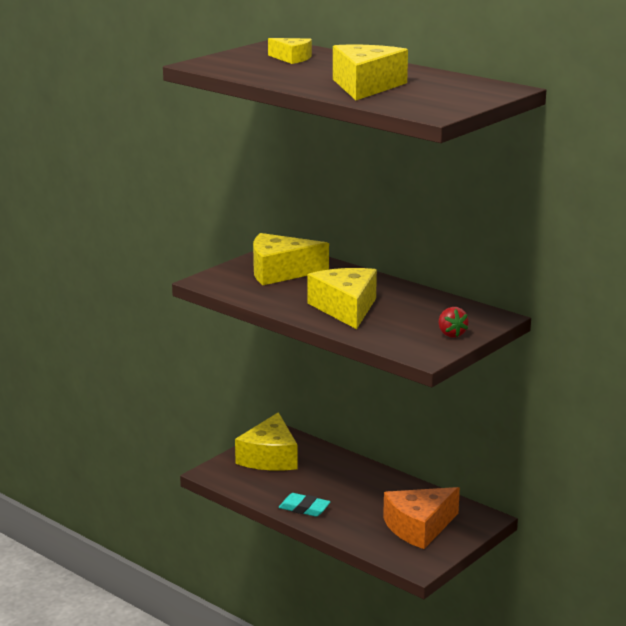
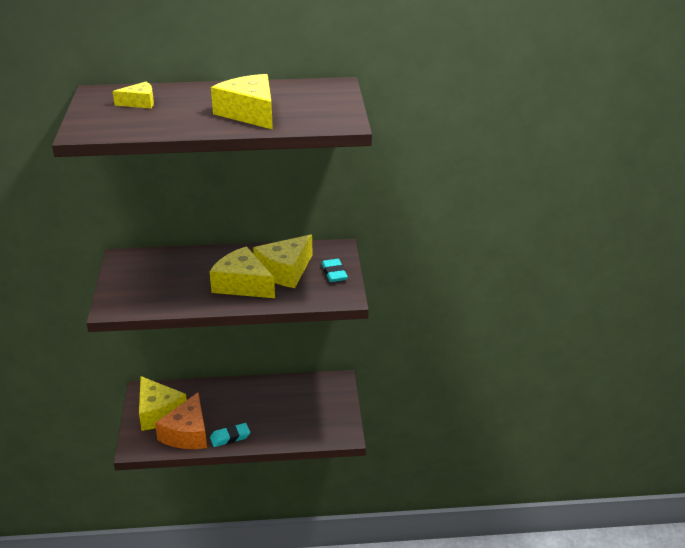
camera: 45 degrees left, 10 degrees up
yellow cheese [253,233,329,285] -> yellow cheese moved to [253,235,313,288]
orange cheese [383,487,460,549] -> orange cheese moved to [155,393,207,449]
red strawberry [439,307,469,338] -> turquoise eraser [322,259,348,282]

